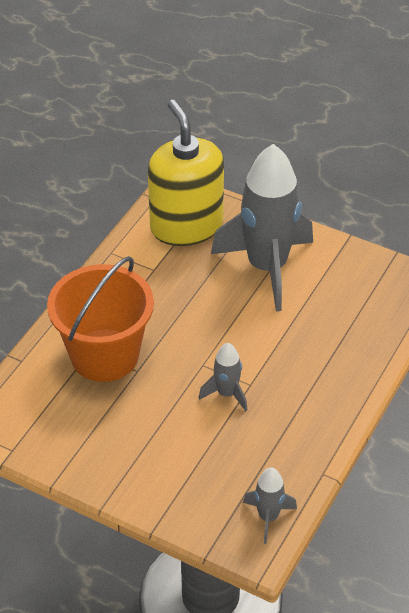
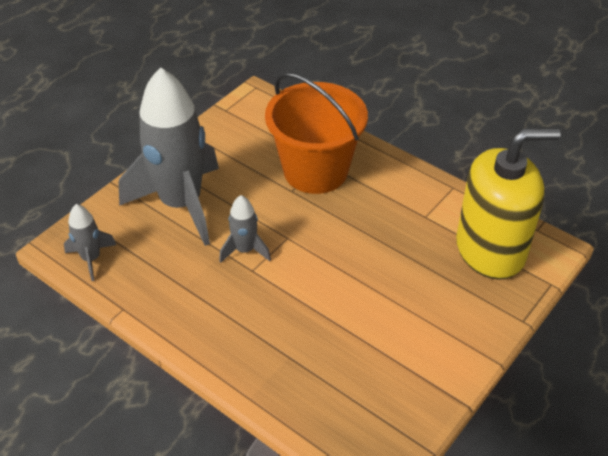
camera: 100 degrees right, 0 degrees up
grey rocket [211,144,313,312] -> grey rocket moved to [119,67,219,246]

